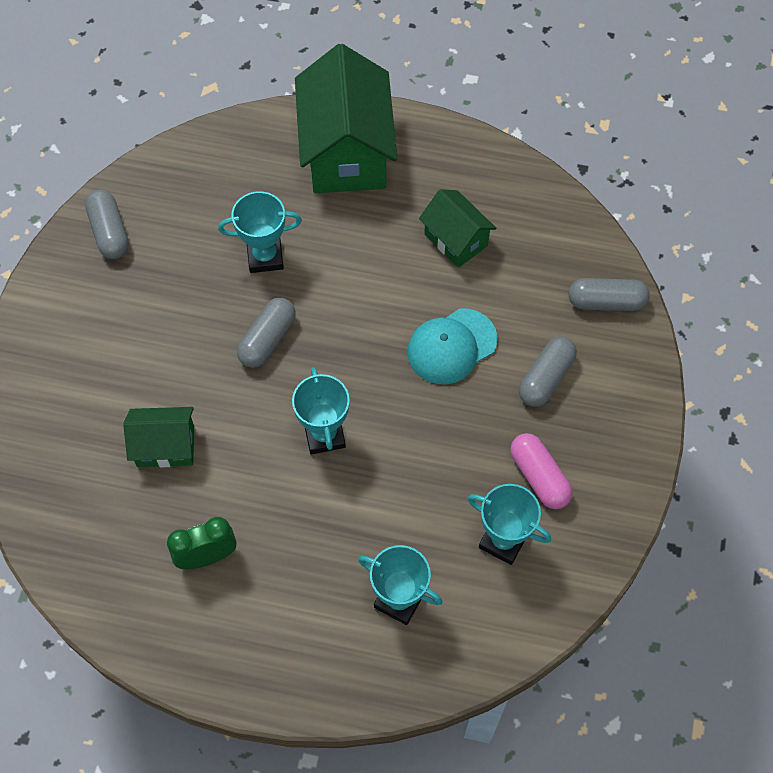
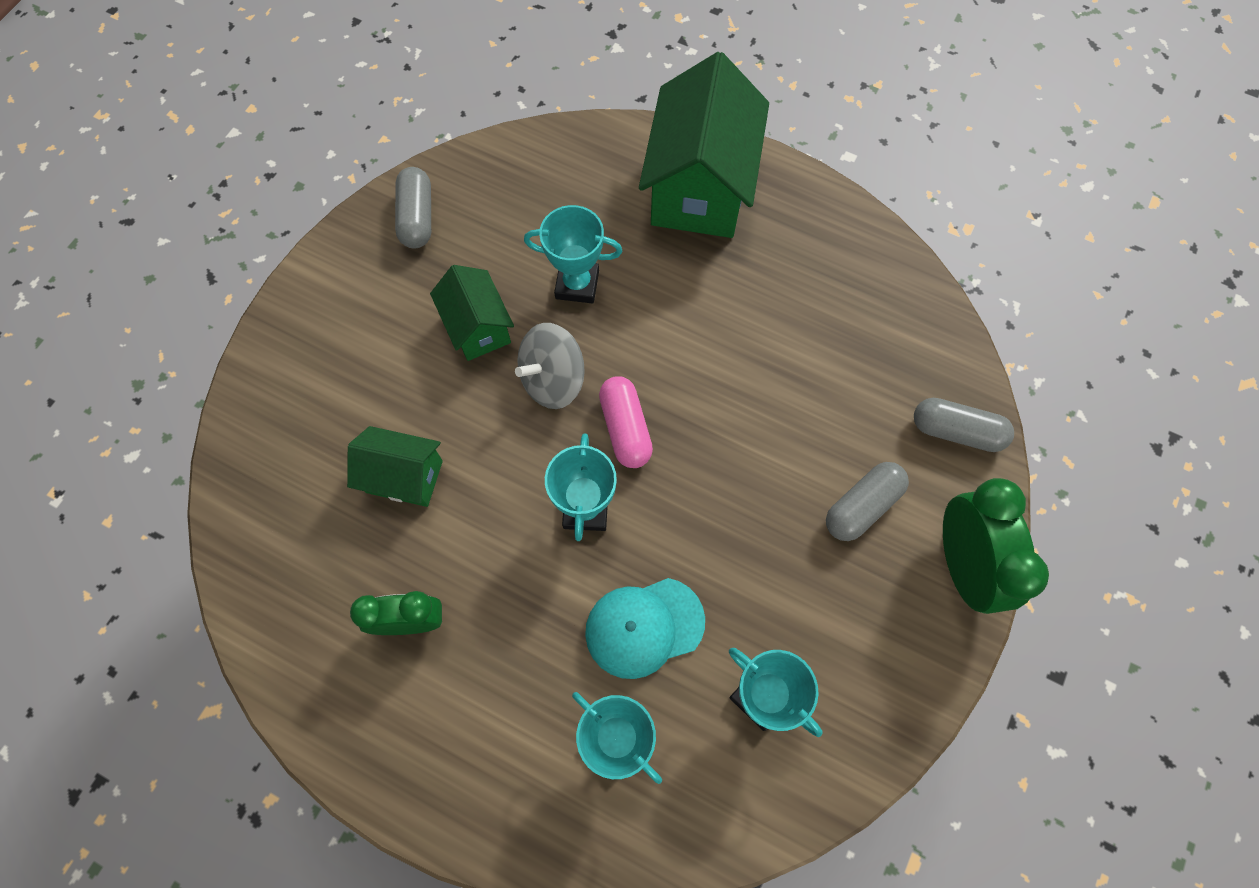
camera: 15 degrees right, 5 degrees up
grey capsule [237,298,296,368] -> grey spinning top [515,323,585,409]
turquoise cap [407,308,498,384] -> turquoise cap moved to [585,578,705,679]
green house [419,189,496,268] -> green house moved to [430,265,514,361]
pink capsule [510,433,573,509] -> pink capsule moved to [599,376,653,468]
none -> green clock [943,478,1049,614]

